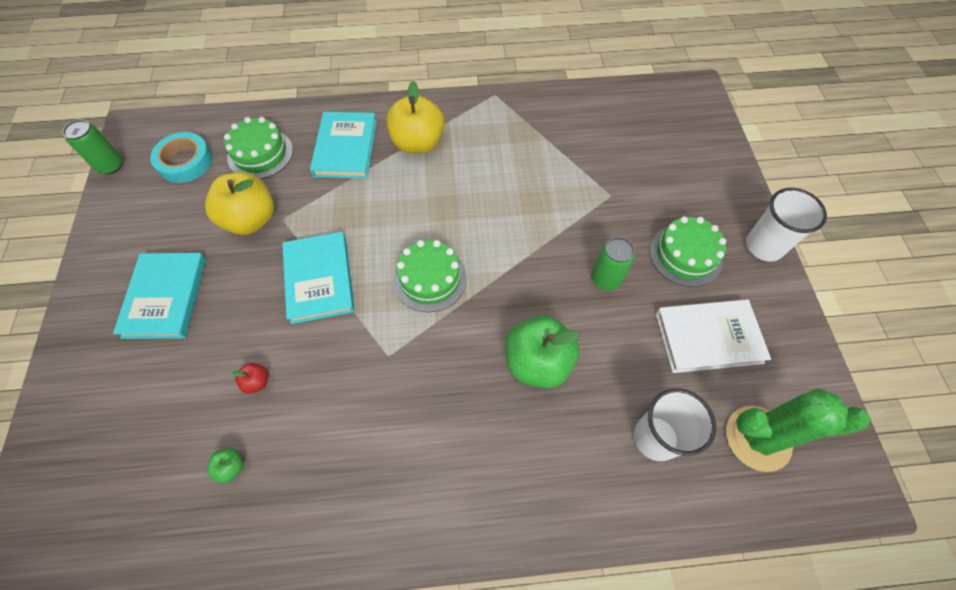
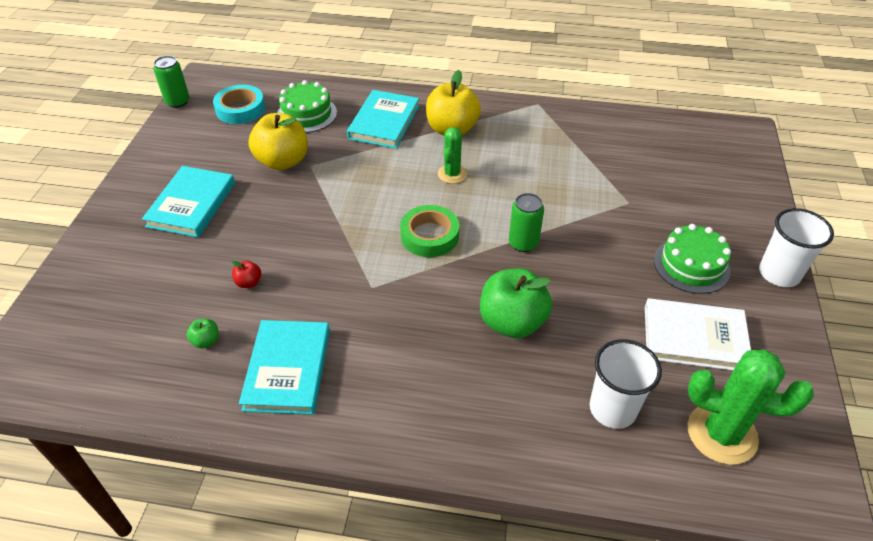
camera: 15 degrees right, 15 degrees down
turquoise book [282,232,354,324] -> turquoise book moved to [239,320,330,415]
green cake [393,240,467,312] -> green tape [400,205,459,257]
green can [592,237,635,291] -> green can moved to [509,193,544,252]
none -> green cactus [438,127,467,184]

